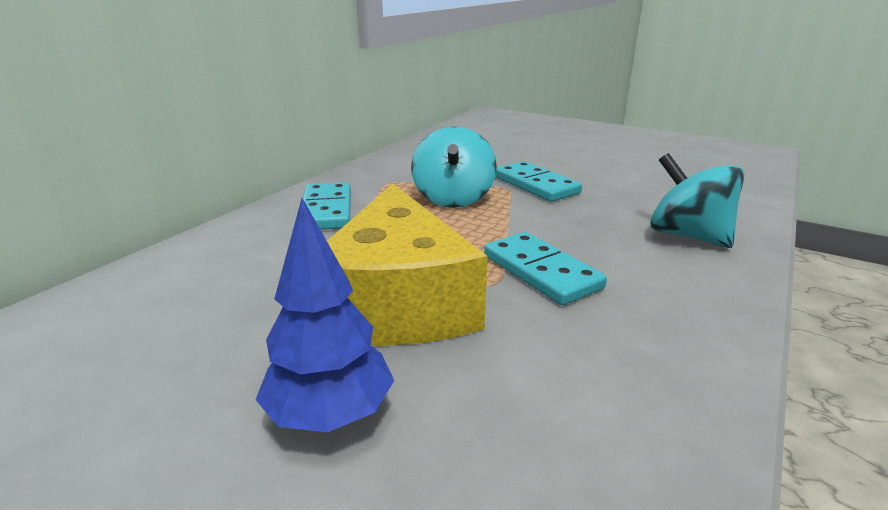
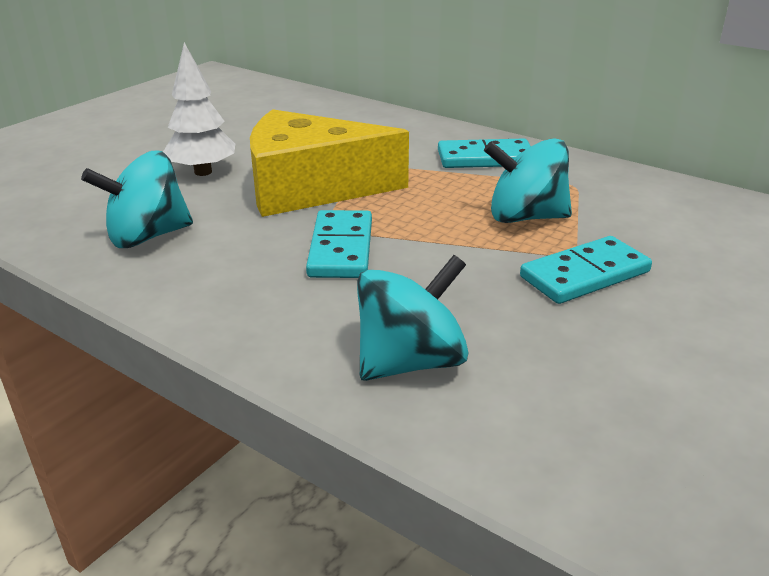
camera: 95 degrees right, 5 degrees up
blue tree [256,198,394,432] -> white tree [163,42,235,176]
turquoise domino [484,232,607,305] -> turquoise domino turned 60 degrees counterclockwise [306,210,372,278]
none -> turquoise spinning top [81,151,193,248]

